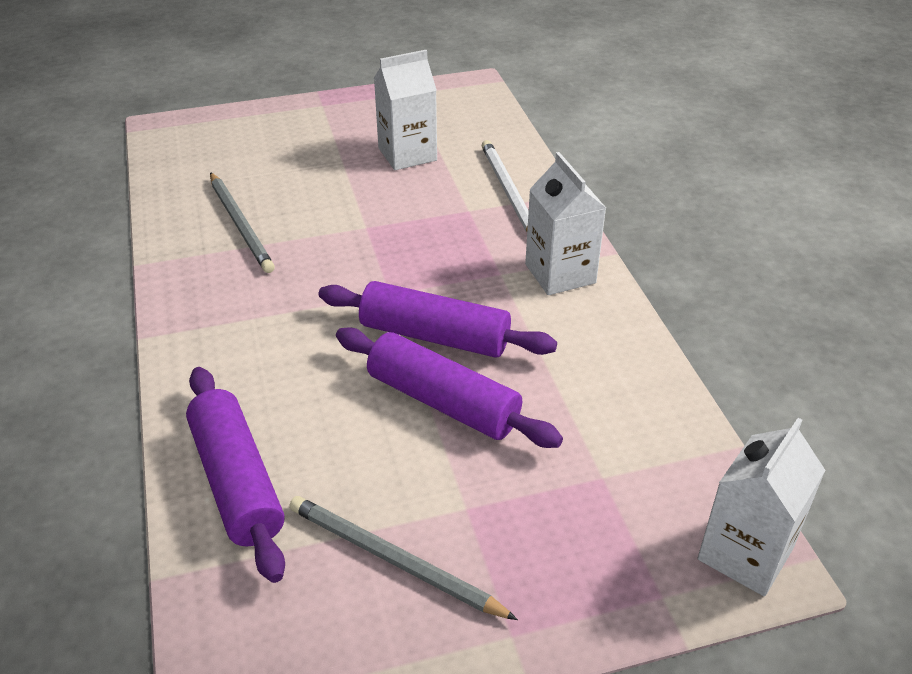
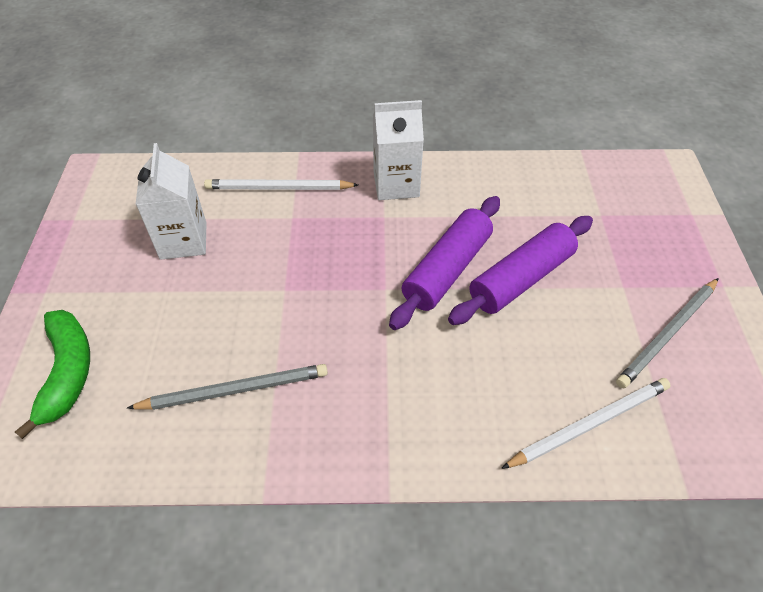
camera: 75 degrees left, 10 degrees up
purple rolling pin [186,367,285,583] -> white pencil [501,378,671,469]
white carton [698,418,826,596] -> none
none -> green banana [15,310,90,439]

